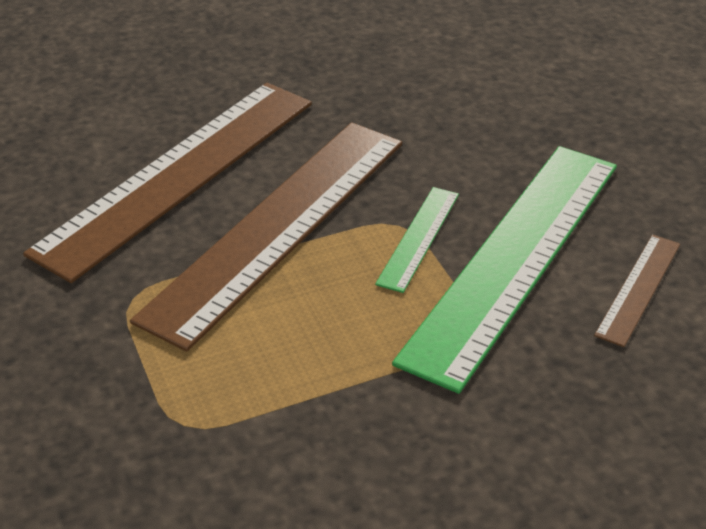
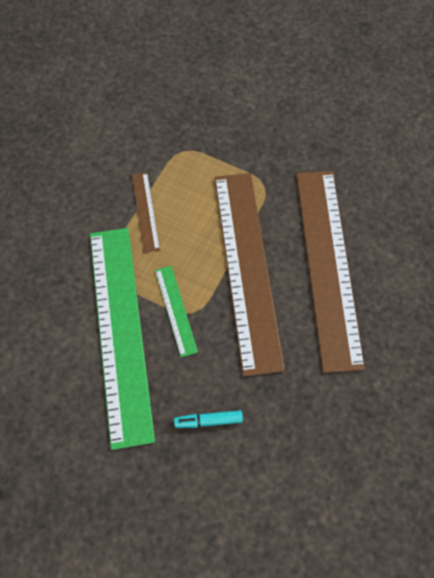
camera: 140 degrees right, 25 degrees up
brown ruler [594,235,680,347] -> brown ruler moved to [132,172,160,253]
none -> turquoise marker [174,410,243,428]

